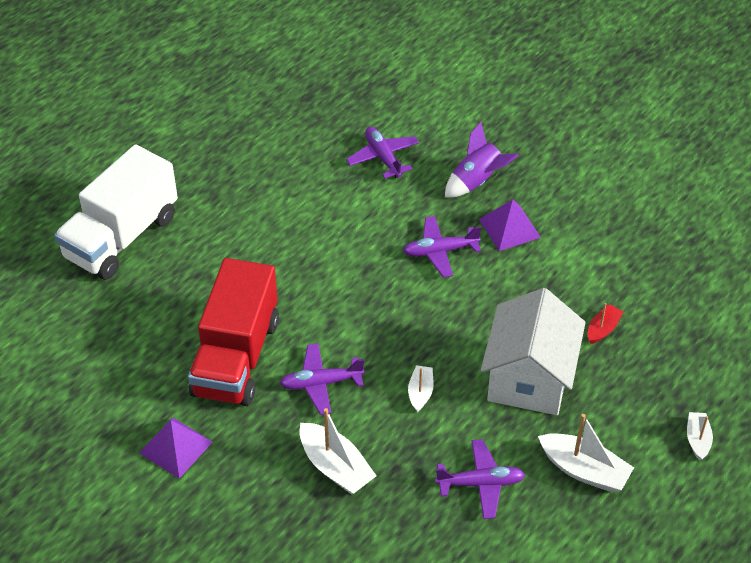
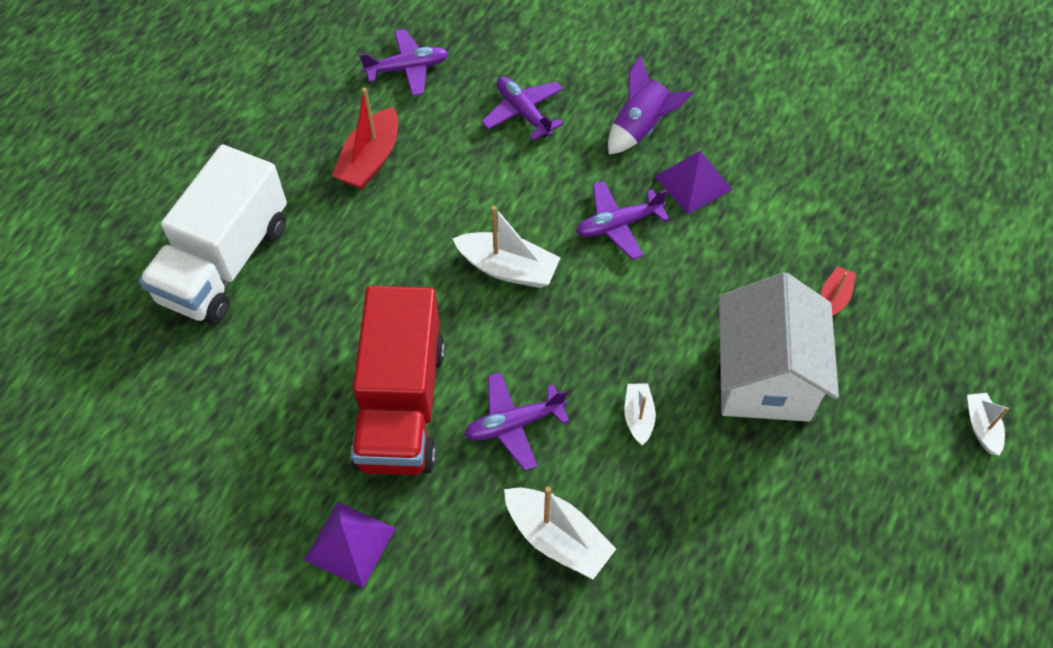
camera: 10 degrees left, 10 degrees up
purple plane [435,439,525,519] -> purple plane moved to [359,29,448,96]
white boat [538,414,634,493] -> white boat moved to [452,206,560,288]
none -> red boat [332,88,398,189]

